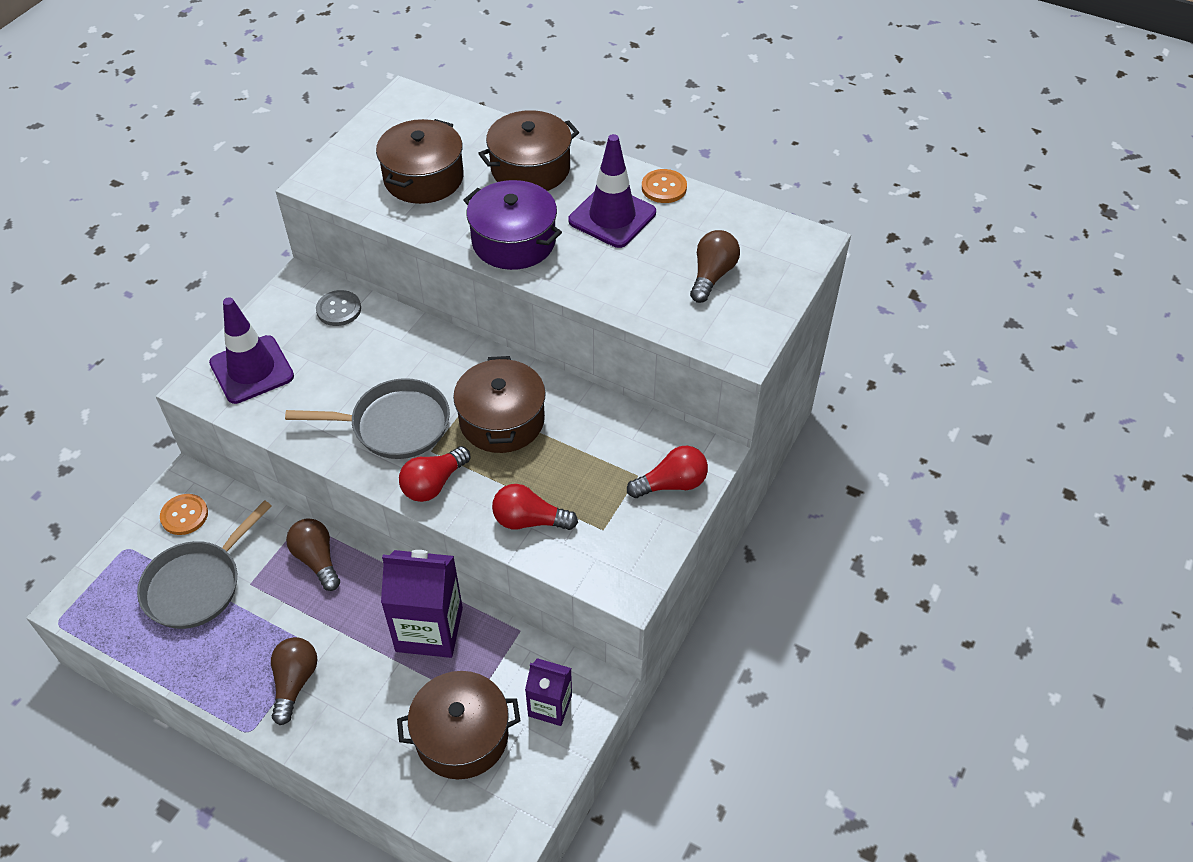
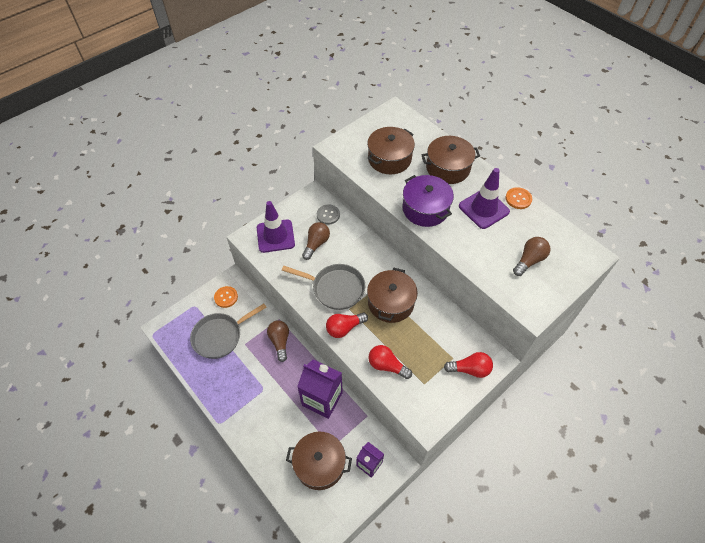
camera: 20 degrees right, 5 degrees up
brown light bulb [271,637,317,725] -> brown light bulb moved to [302,222,330,260]

